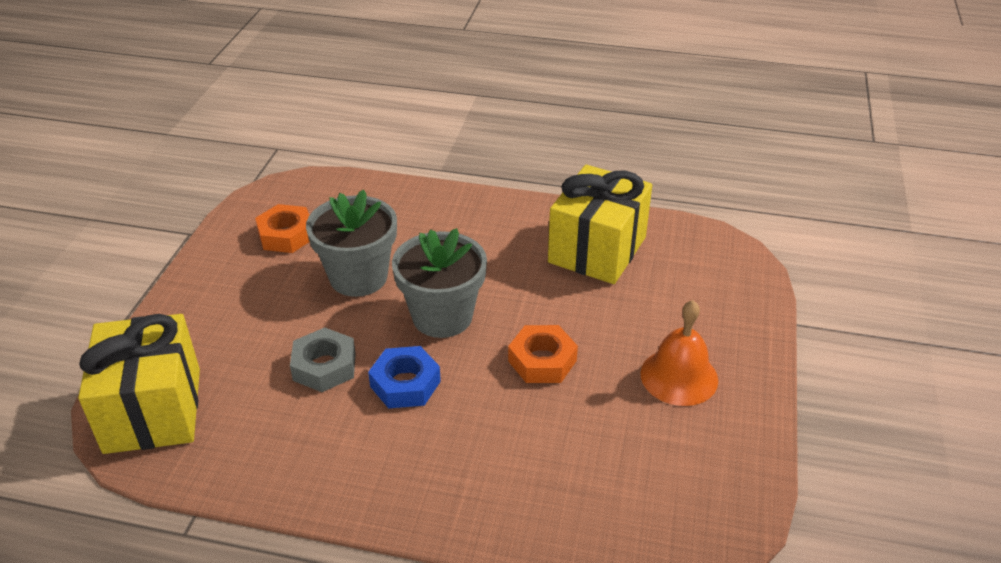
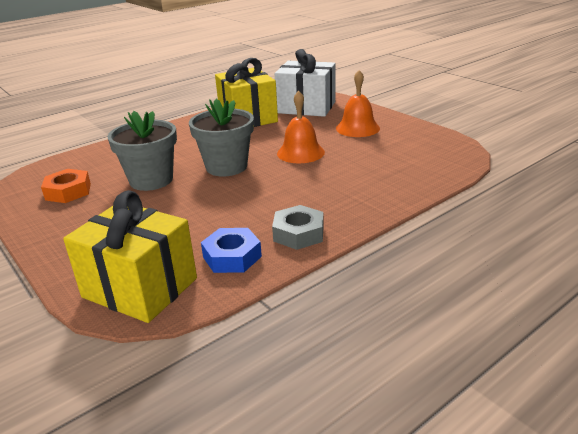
camera: 50 degrees left, 10 degrees down
grey nut [290,327,356,392] -> grey nut moved to [272,205,324,250]
blue nut [368,346,441,409] -> blue nut moved to [201,228,262,273]
orange nut [508,325,578,383] -> orange bell [277,90,325,163]
none -> white gift [275,49,336,117]

